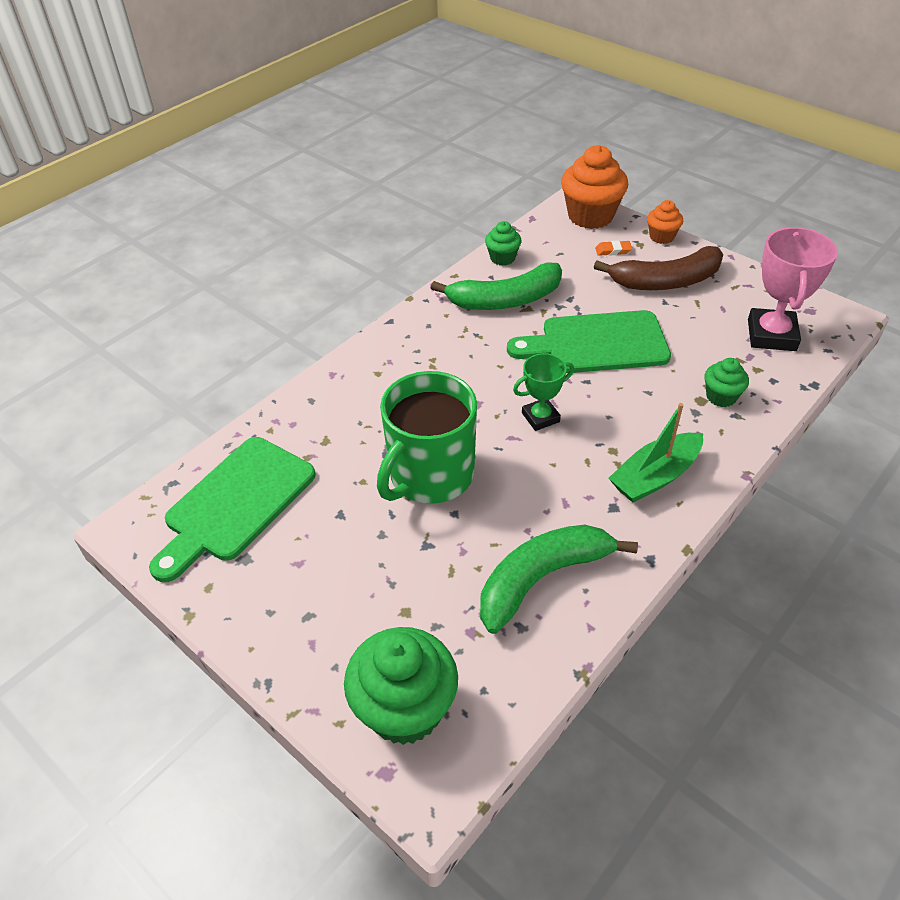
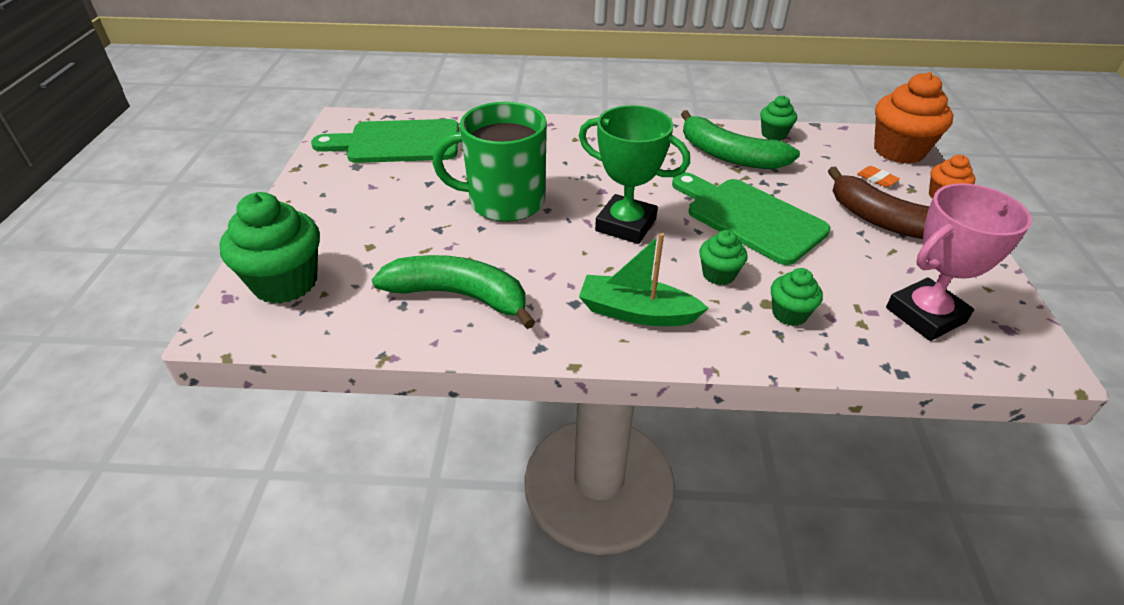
camera: 50 degrees right, 5 degrees down
green trophy [513,353,574,431] -> green trophy [579,105,690,244], size x1.69
none -> green cupcake [699,230,748,285]

